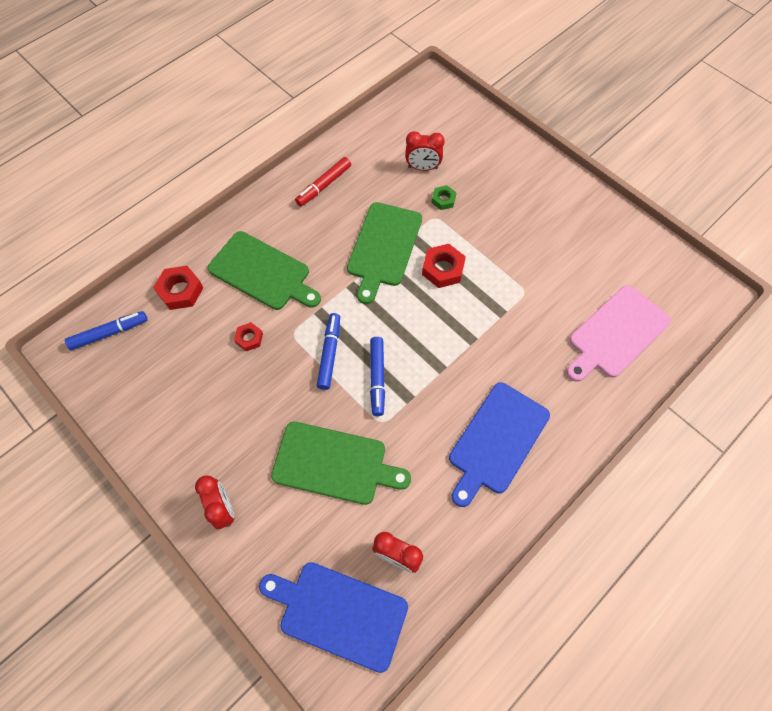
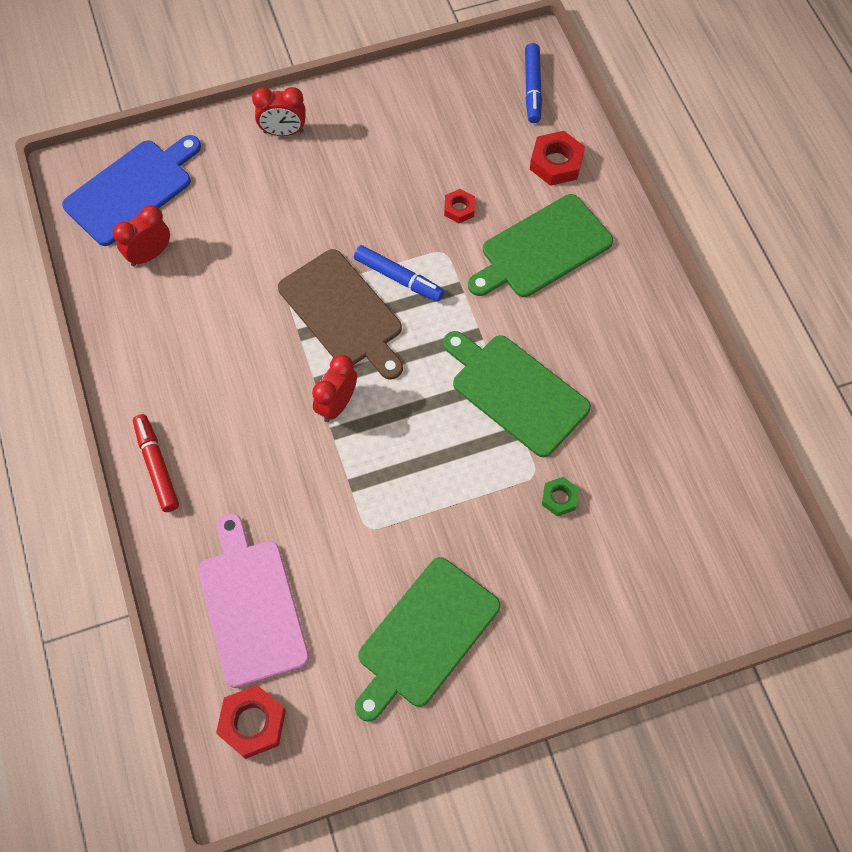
camera: 115 degrees right, 0 degrees up
green cutting board [271,422,411,505] -> green cutting board moved to [355,557,500,722]
red marker [295,157,351,206] -> red marker moved to [133,414,179,512]
blue marker [370,337,385,416] -> brown cutting board [278,249,403,380]
red clock [405,131,445,171] -> red clock moved to [312,355,357,422]
red nut [422,244,466,288] -> red nut moved to [216,685,286,759]
blue cutting board [449,382,550,507] -> none

